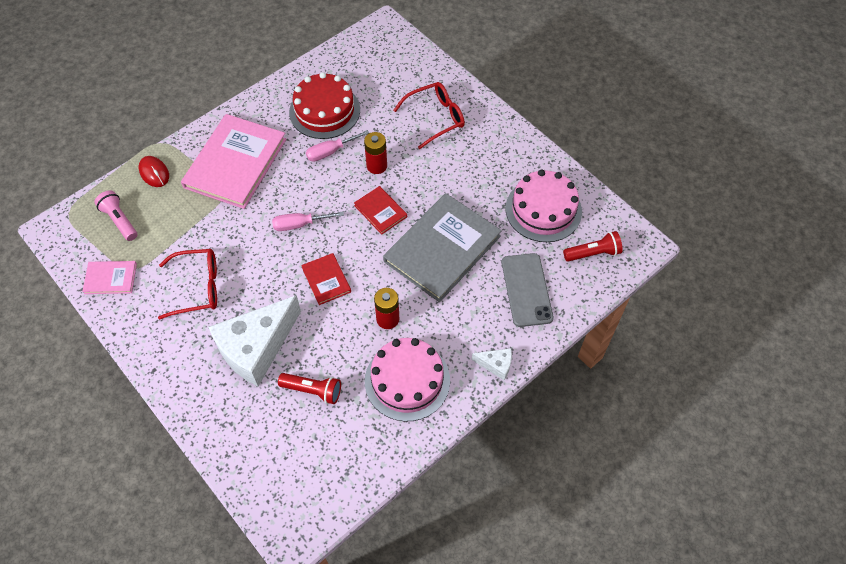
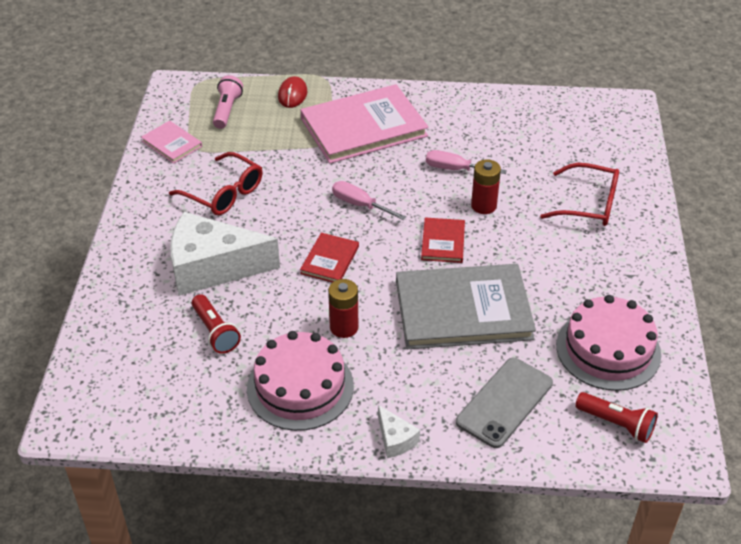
camera: 45 degrees right, 15 degrees down
red cake [289,72,360,139] -> none

